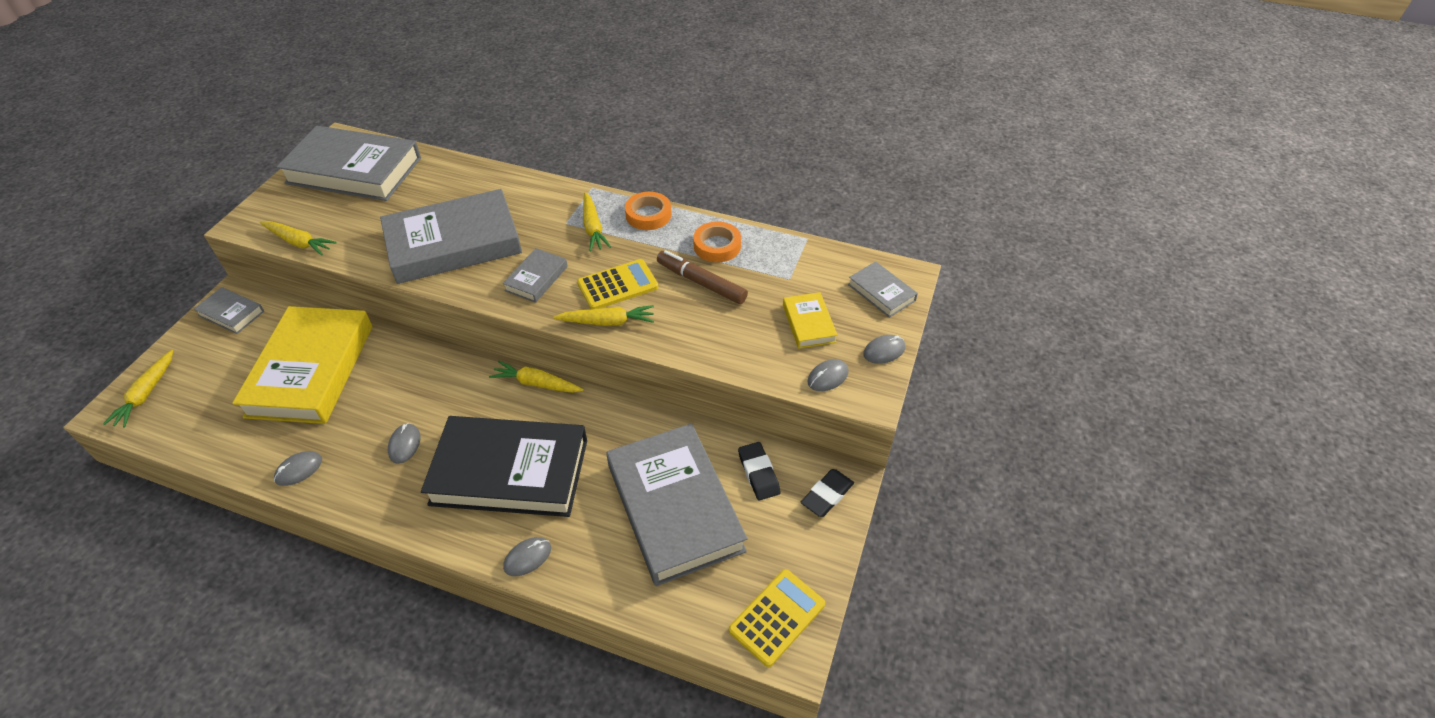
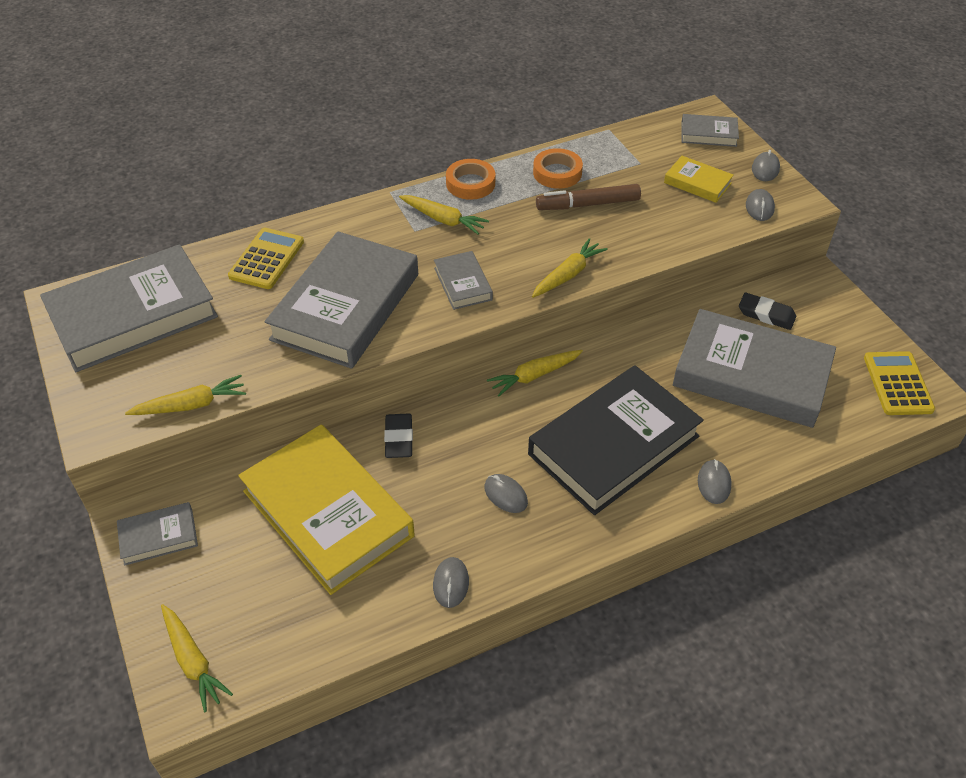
camera: 45 degrees left, 0 degrees up
yellow calculator [577,259,658,309] -> yellow calculator moved to [228,228,304,289]
black eraser [801,469,854,517] -> black eraser moved to [384,414,413,458]

